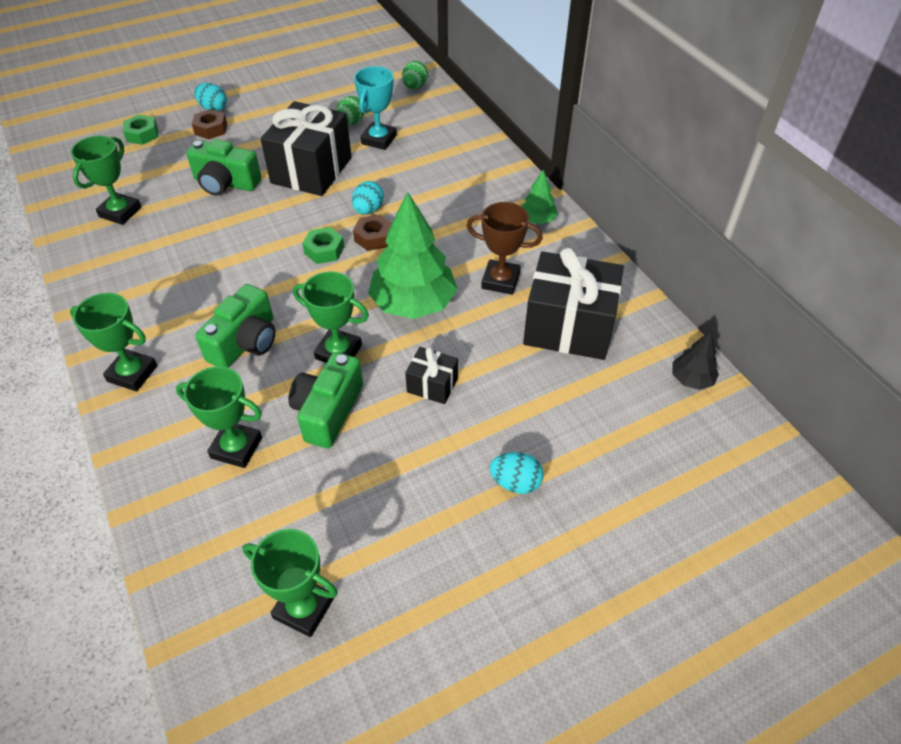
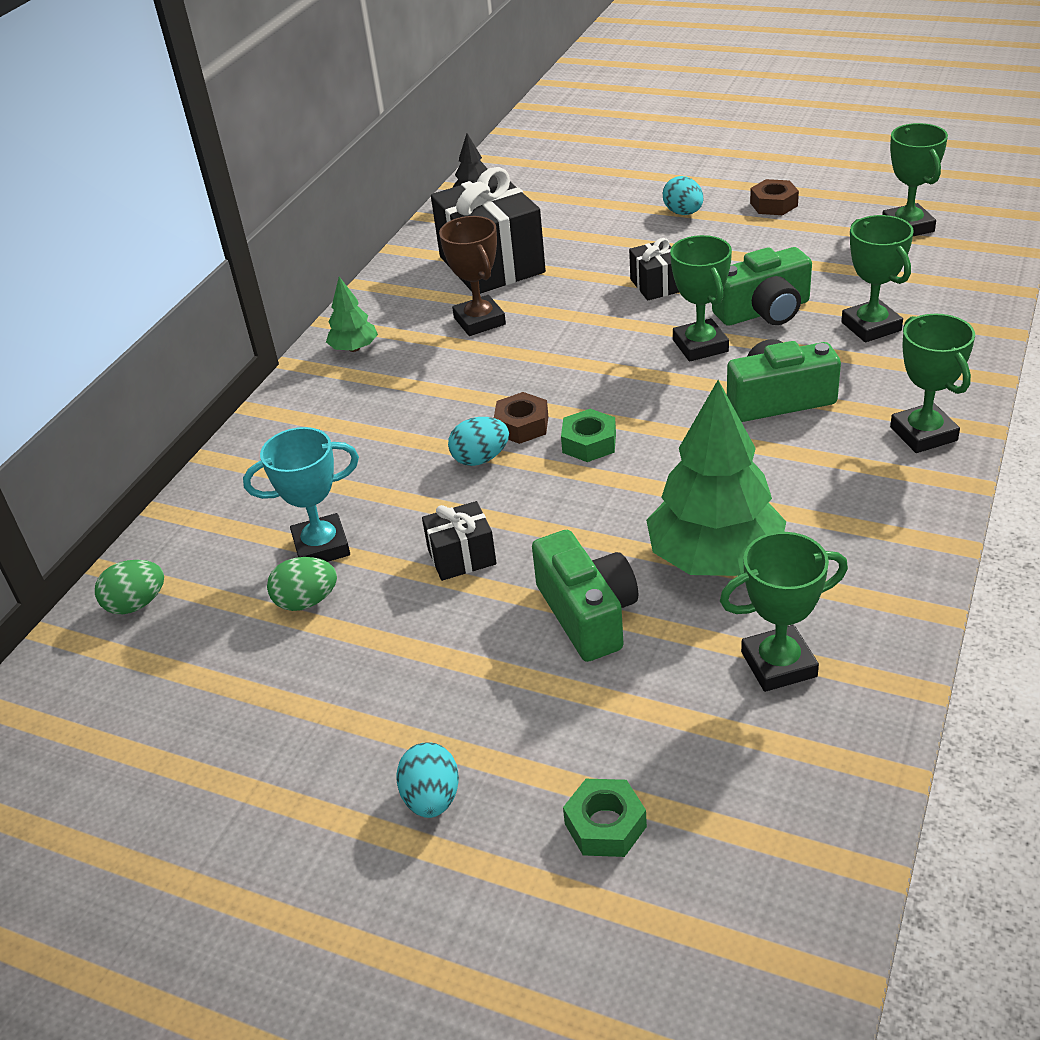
camera: 125 degrees left, 10 degrees down
brown nut [192,109,227,139] -> brown nut moved to [750,179,799,215]
black gift [260,101,352,196] -> black gift [422,501,497,581], size x0.48
green tree [368,192,458,319] -> green tree moved to [646,380,786,576]

